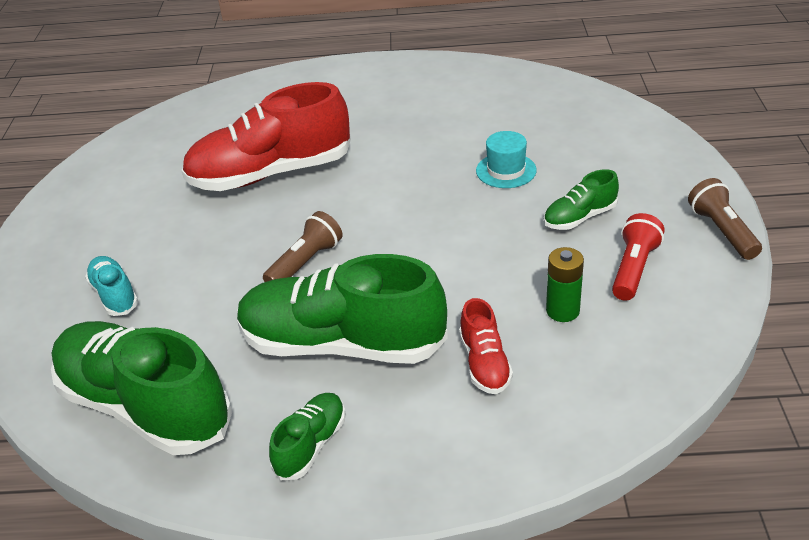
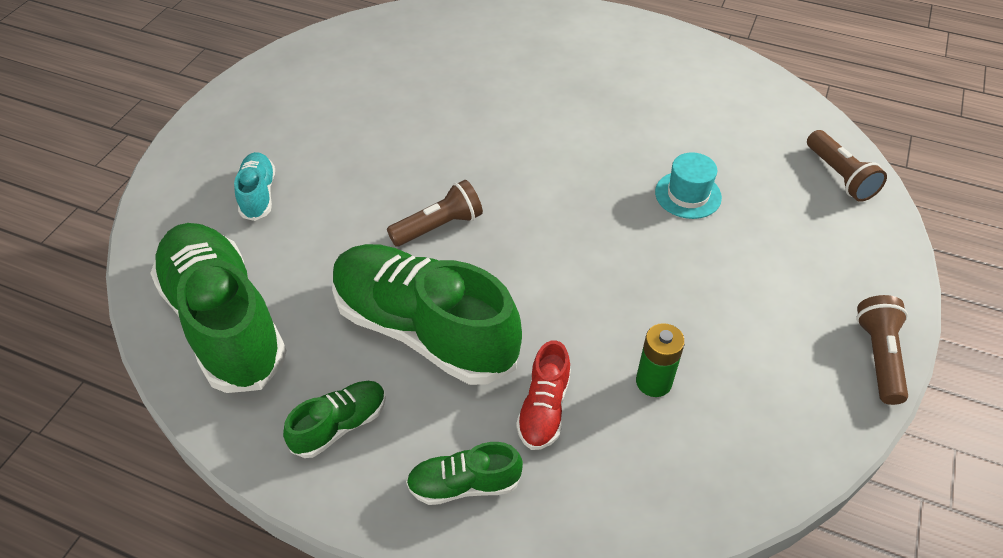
camera: 20 degrees right, 10 degrees up
red shoe [181,82,351,191] -> none
green shoe [544,169,619,230] -> green shoe moved to [406,442,523,505]
red flashlight [612,213,665,301] -> none
none -> brown flashlight [807,130,887,202]

